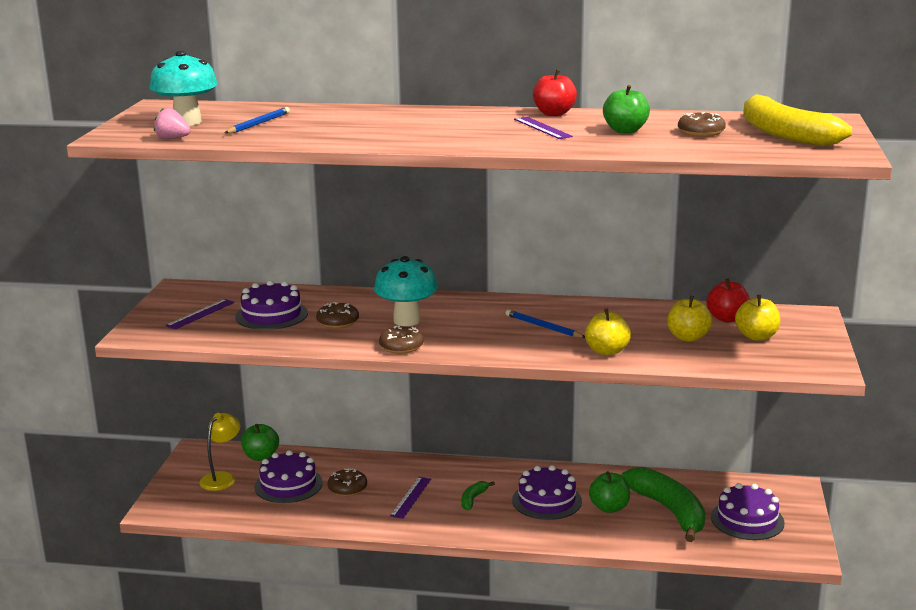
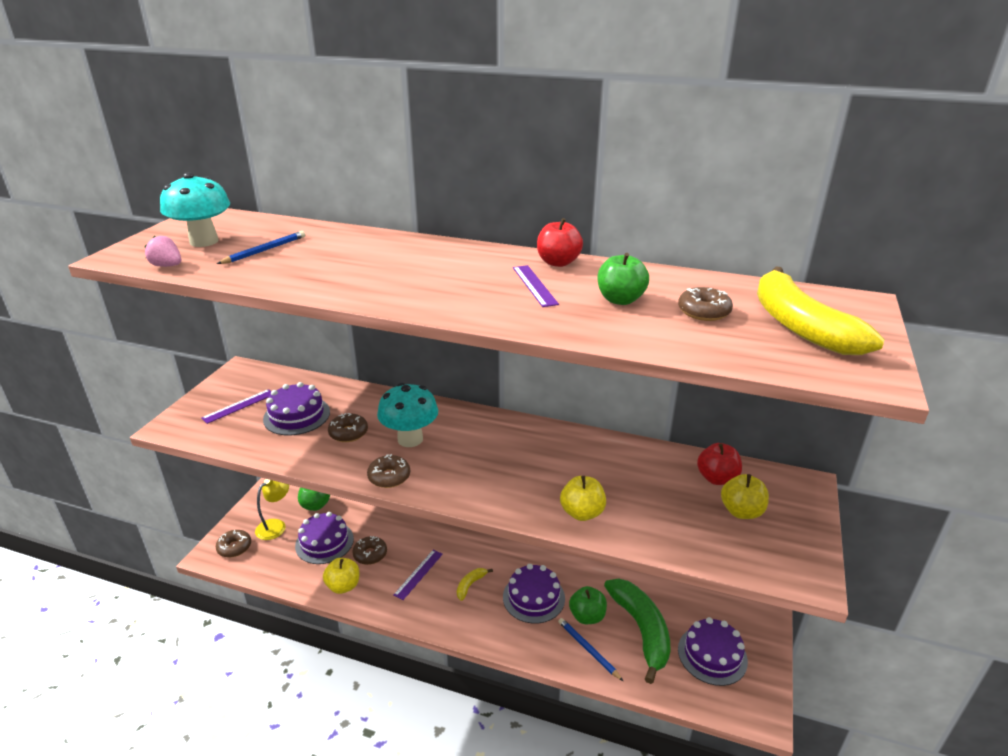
camera: 10 degrees right, 10 degrees up
green banana [461,481,495,510] -> yellow banana [457,568,493,601]
blue pencil [506,310,585,338] -> blue pencil moved to [558,618,623,681]
yellow apple [667,295,712,342] -> yellow apple moved to [323,558,359,594]
none -> brown donut [216,530,251,557]

